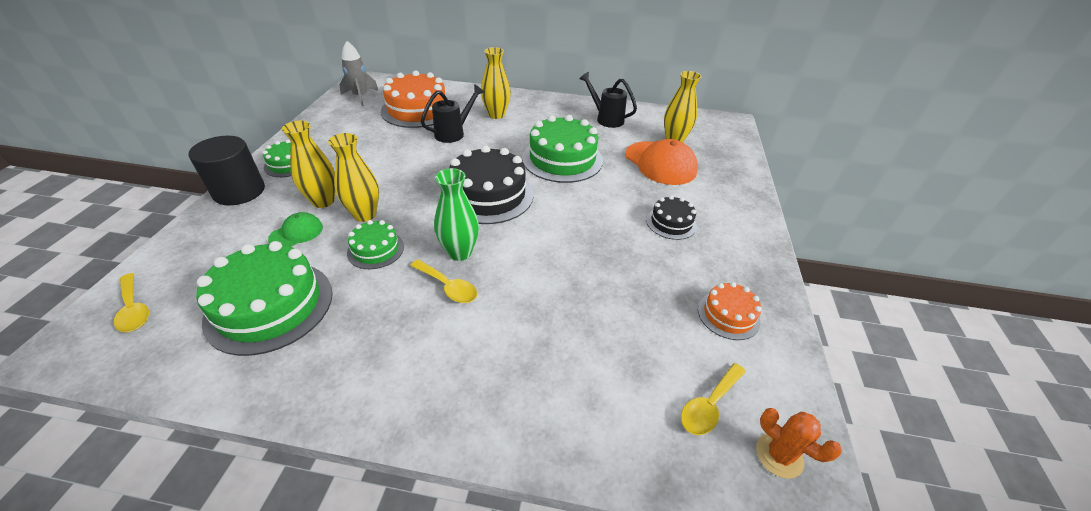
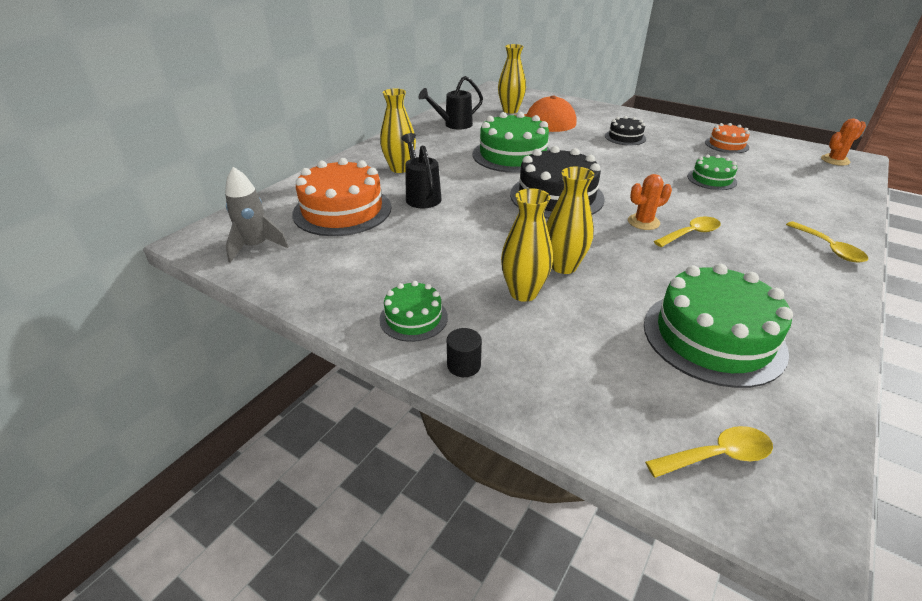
camera: 65 degrees left, 5 degrees down
black cylinder [188,136,265,205] -> black cylinder [447,328,482,377], size x0.46
green cap [268,212,323,247] -> none
green cake [347,220,404,269] -> green cake moved to [687,154,737,190]
green vase [434,168,479,261] -> orange cactus [628,174,672,230]
yellow spoon [681,363,746,435] -> yellow spoon moved to [786,221,868,263]

